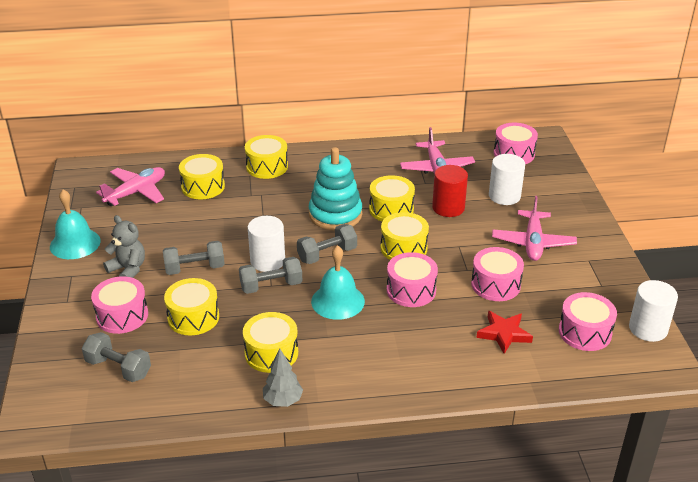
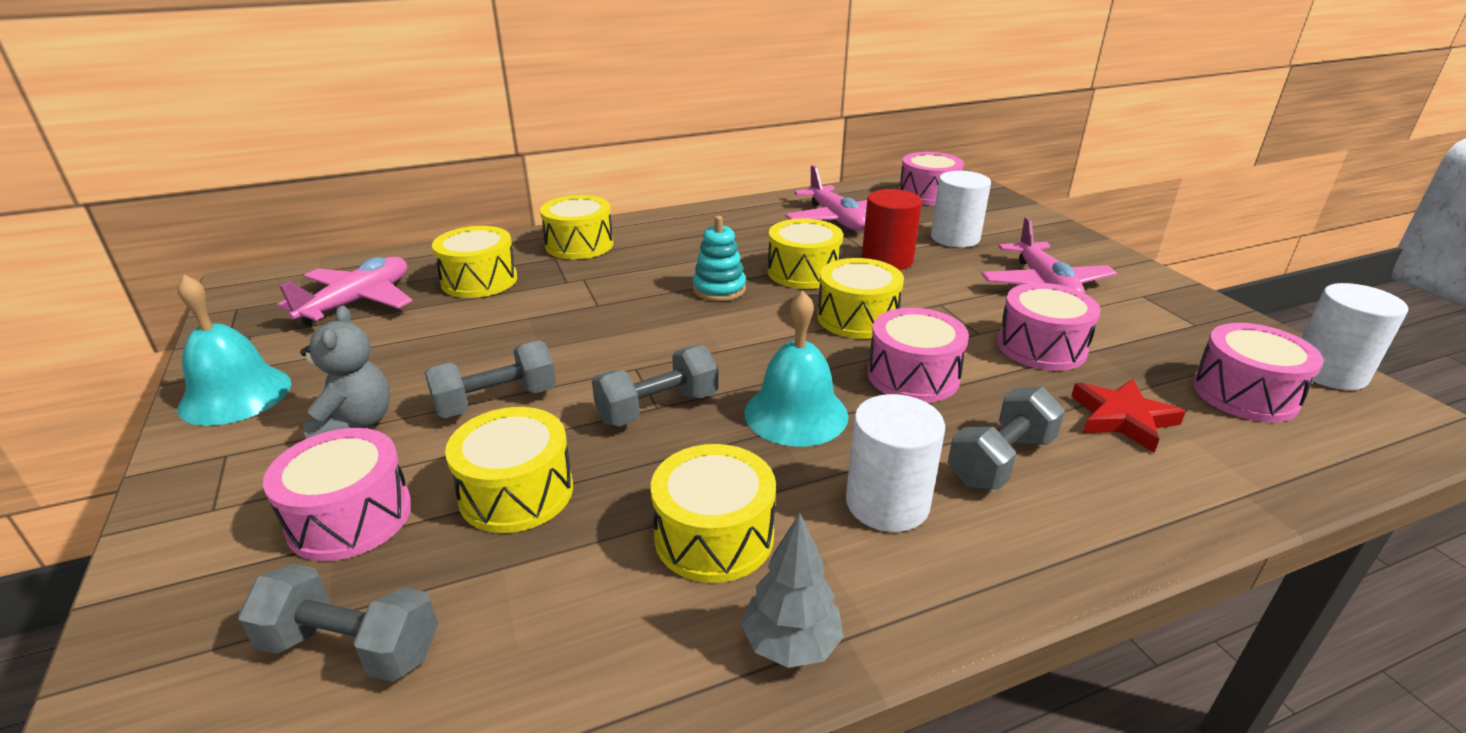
camera: 15 degrees left, 5 degrees down
grey teddy bear [103,215,145,278] -> grey teddy bear turned 60 degrees clockwise [300,306,390,439]
white cylinder [248,216,285,272] -> white cylinder moved to [846,394,945,532]
grey dumbbell [297,224,357,264] -> grey dumbbell moved to [948,386,1065,489]
turquoise stacking toy [309,147,362,230] -> turquoise stacking toy [693,216,746,301], size x0.59

